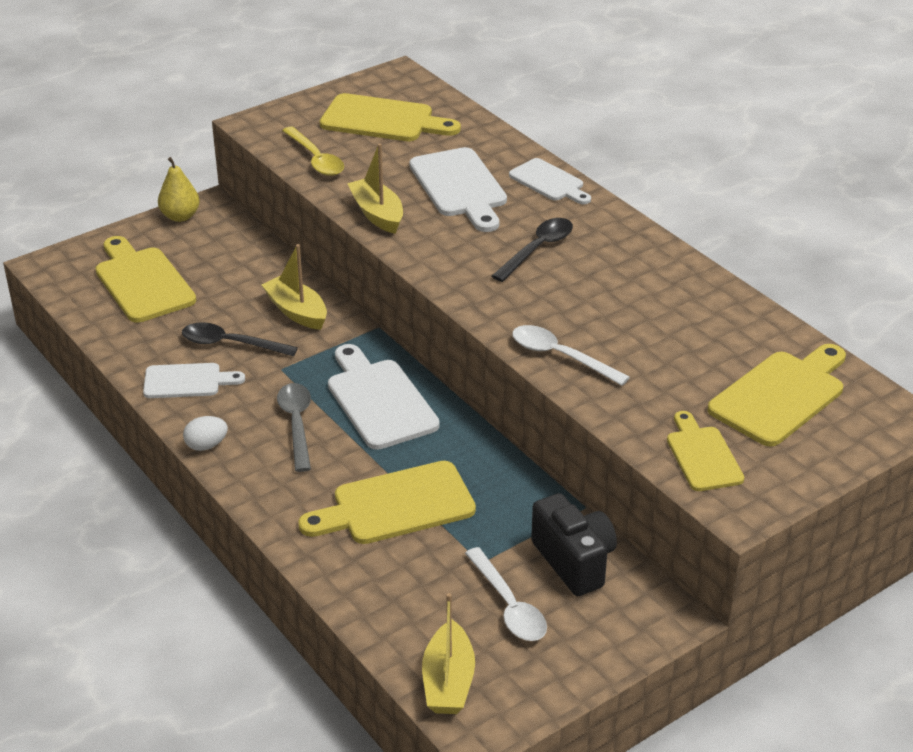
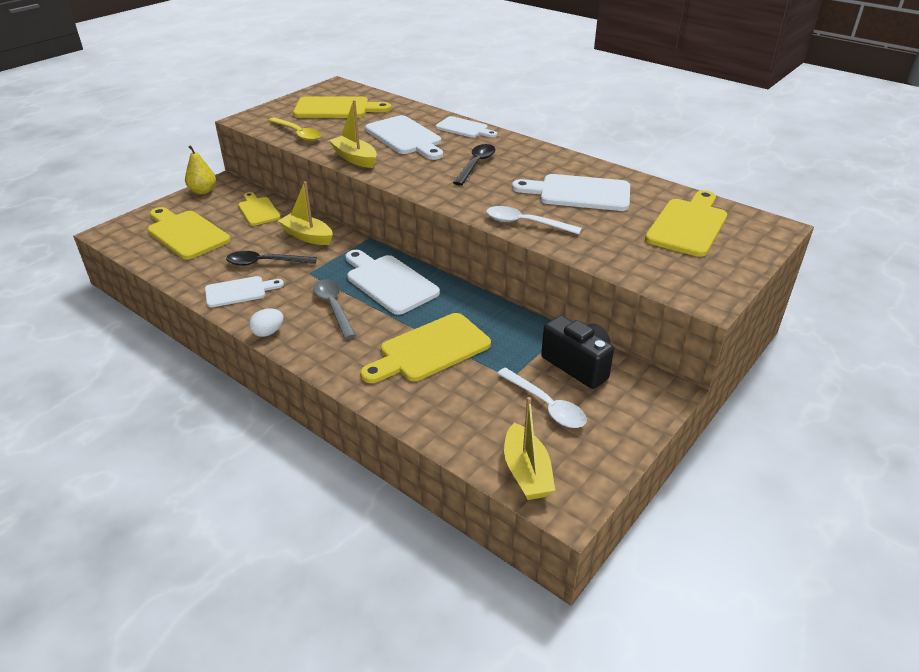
camera: 15 degrees left, 0 degrees up
yellow cutting board [667,411,744,491] -> yellow cutting board moved to [238,192,281,226]
none -> white cutting board [512,174,630,211]

